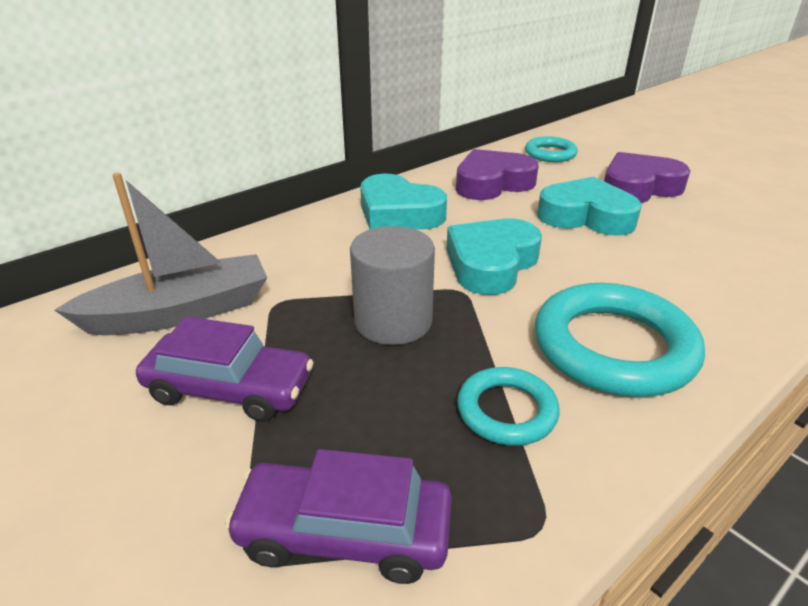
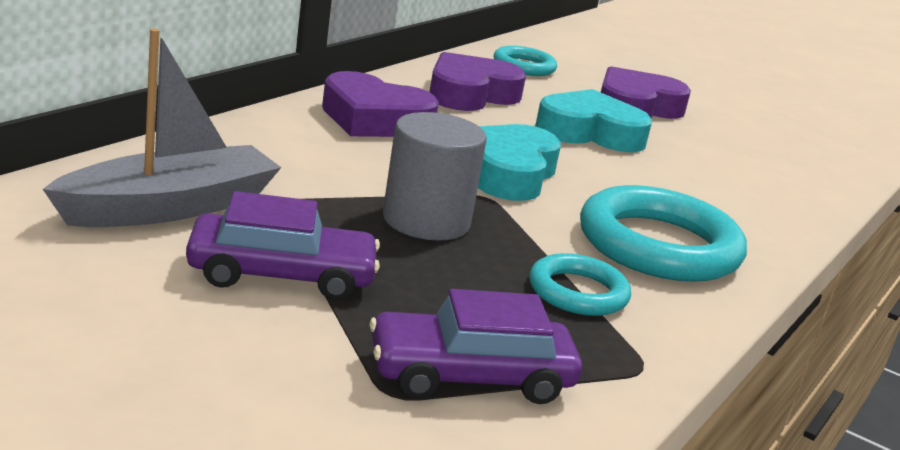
camera: 20 degrees left, 10 degrees down
turquoise heart [360,174,447,230] -> purple heart [322,71,439,137]

